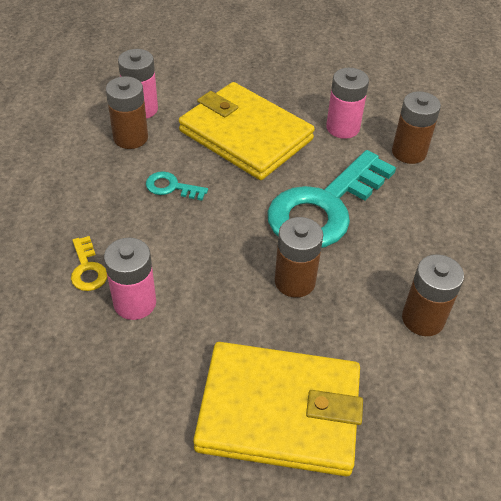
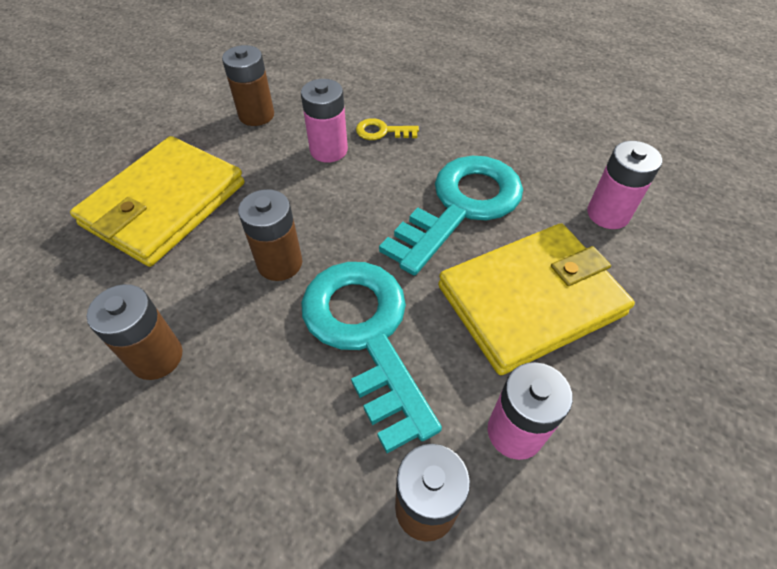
camera: 115 degrees right, 5 degrees up
brown battery [106,76,148,149] -> brown battery moved to [222,45,274,126]
turquoise key [146,171,208,201] -> turquoise key [379,156,523,276], size x2.45

